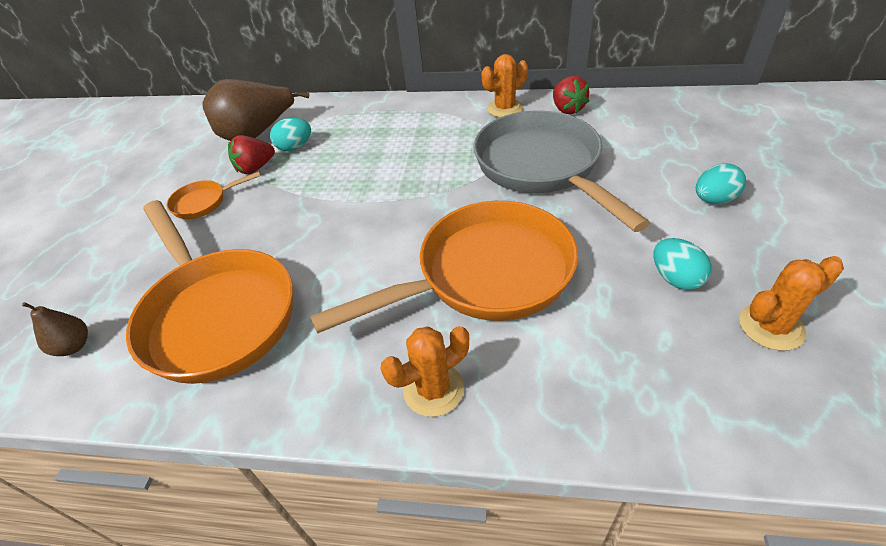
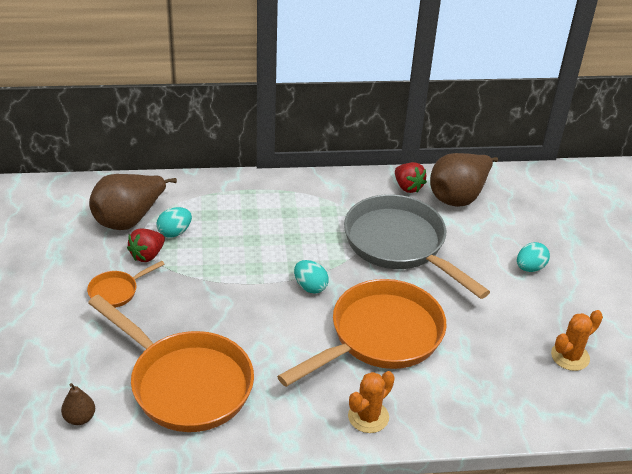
camera: 20 degrees left, 5 degrees down
orange cactus [482,54,528,117] -> none
turquoise egg [654,238,712,290] -> turquoise egg moved to [294,260,329,294]
none -> brown pear [430,153,498,207]

